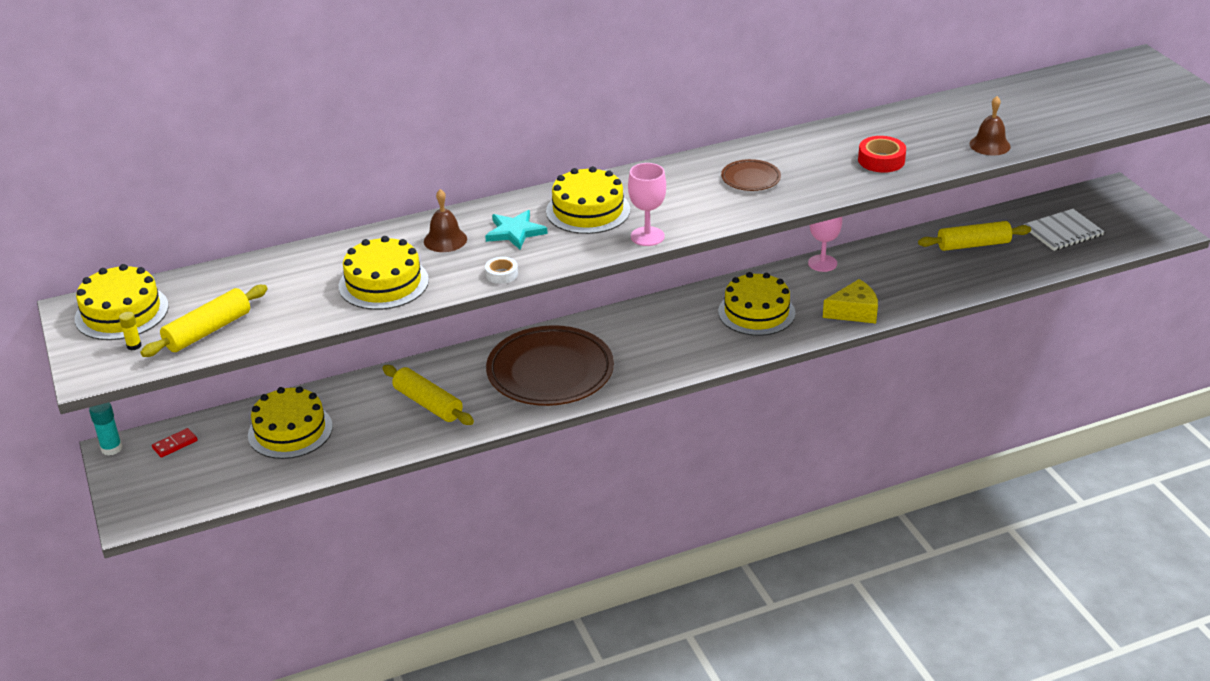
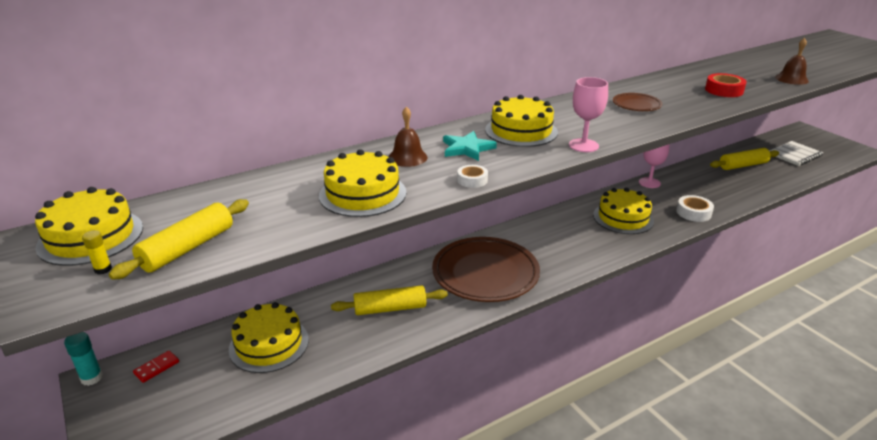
camera: 10 degrees left, 5 degrees down
yellow rolling pin [383,365,474,425] -> yellow rolling pin turned 45 degrees counterclockwise [331,285,448,315]
yellow cheese [823,279,878,323] -> white tape [676,195,714,222]

